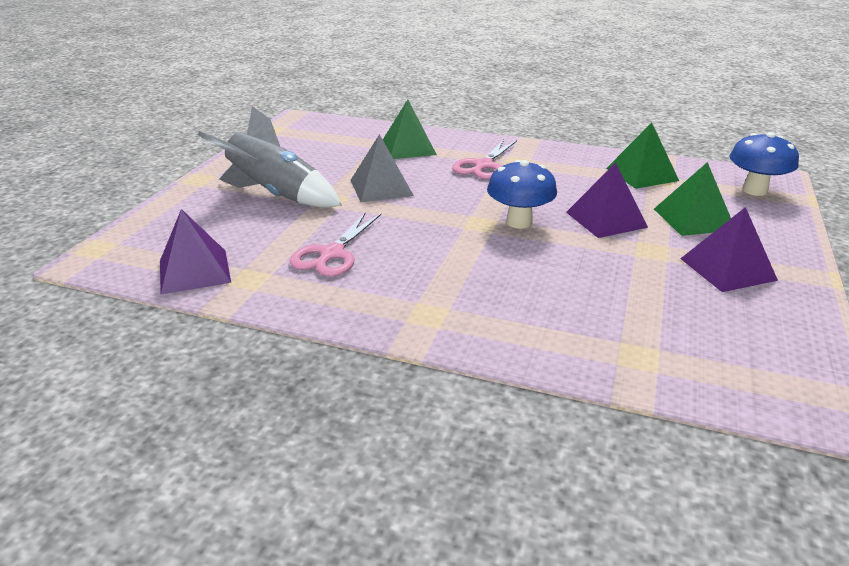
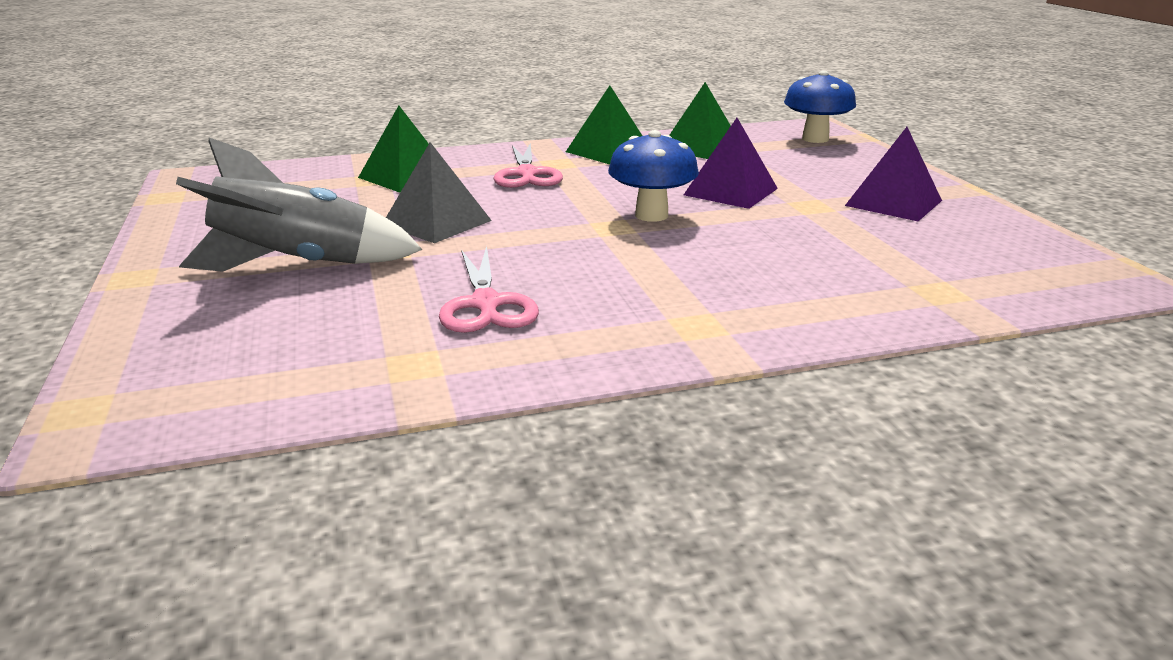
camera: 35 degrees left, 5 degrees down
purple pyramid [160,209,231,295] -> none
green pyramid [654,162,731,236] -> green pyramid moved to [566,85,642,165]

